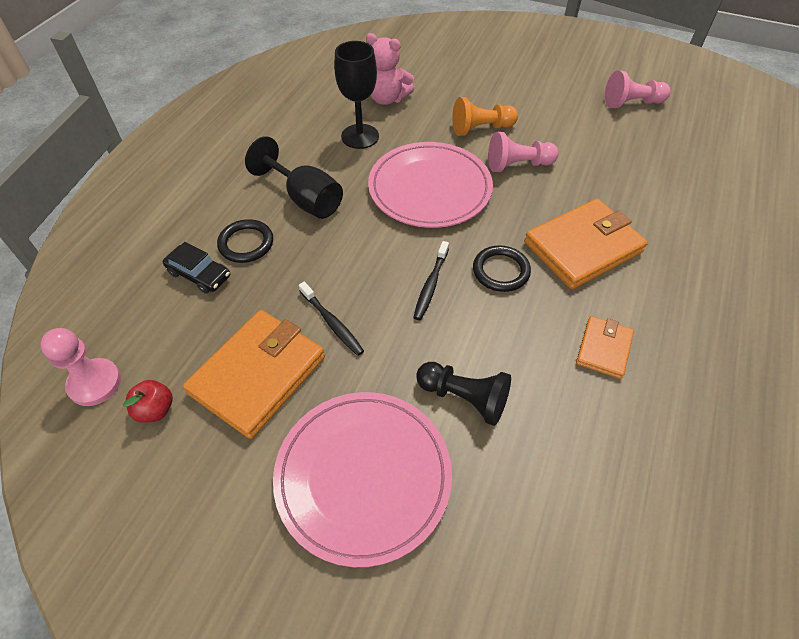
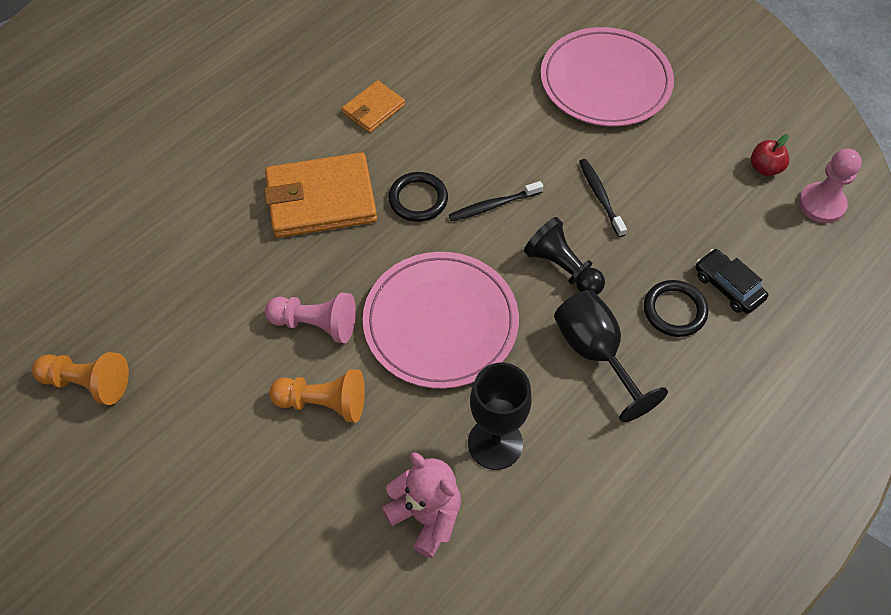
camera: 160 degrees left, 5 degrees up
orange wallet [183,310,325,439] -> none
black toothbrush [413,241,449,320] -> black toothbrush turned 150 degrees counterclockwise [449,181,543,221]
black pawn [416,362,511,426] -> black pawn moved to [524,217,605,295]
pink pawn [605,71,671,109] -> orange pawn [32,352,129,405]

